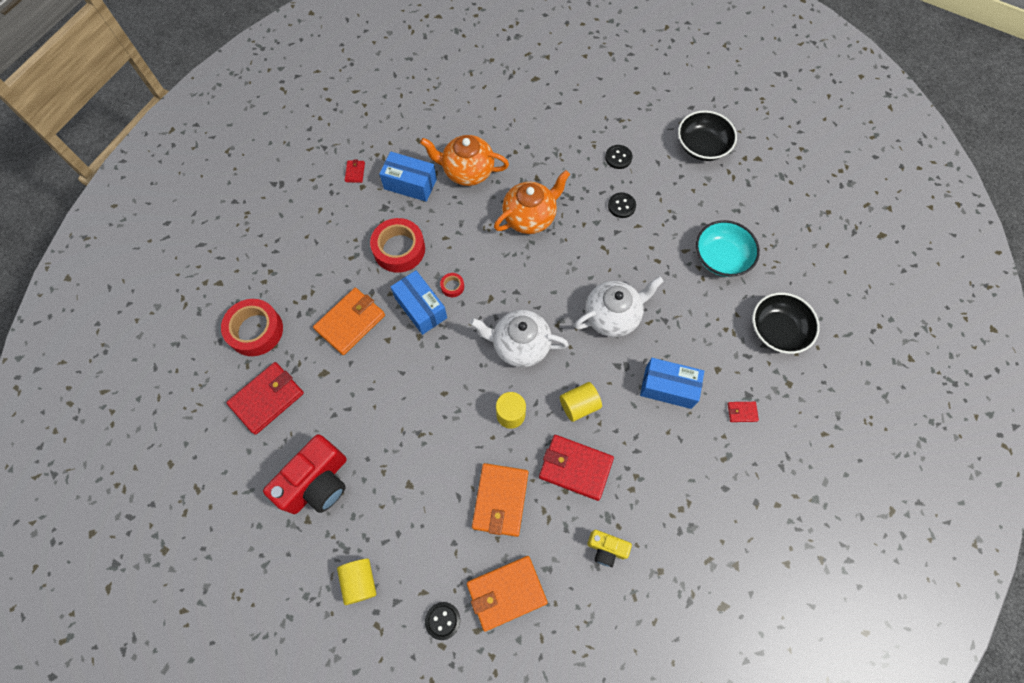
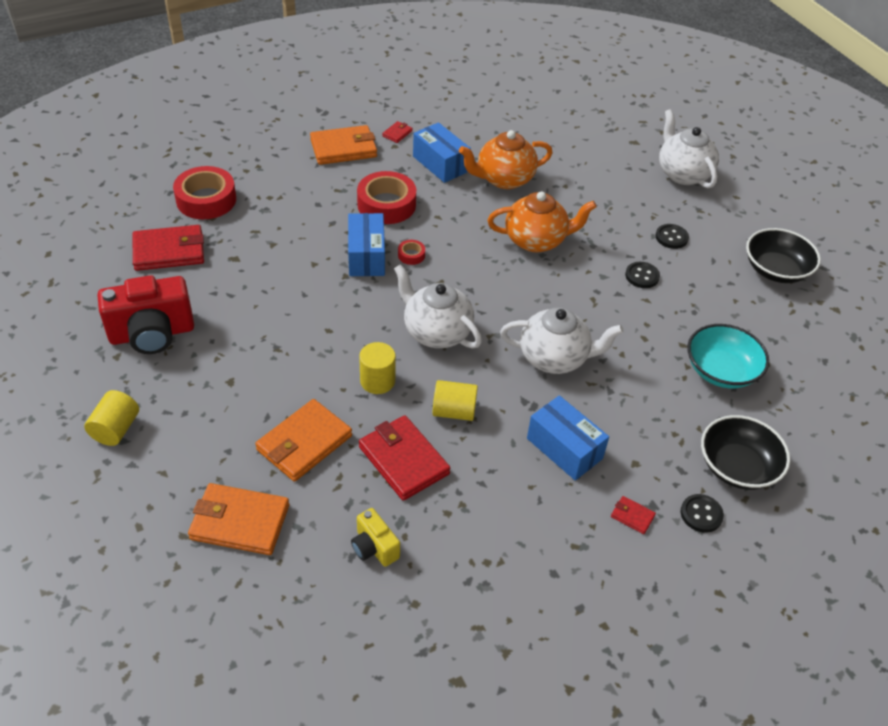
camera: 30 degrees right, 20 degrees down
orange wallet [313,288,385,355] -> orange wallet moved to [310,125,377,165]
orange teapot [420,135,509,186] -> orange teapot turned 60 degrees counterclockwise [459,130,553,189]
black button [425,602,460,640] -> black button moved to [681,494,724,533]
none -> white teapot [659,109,719,188]

